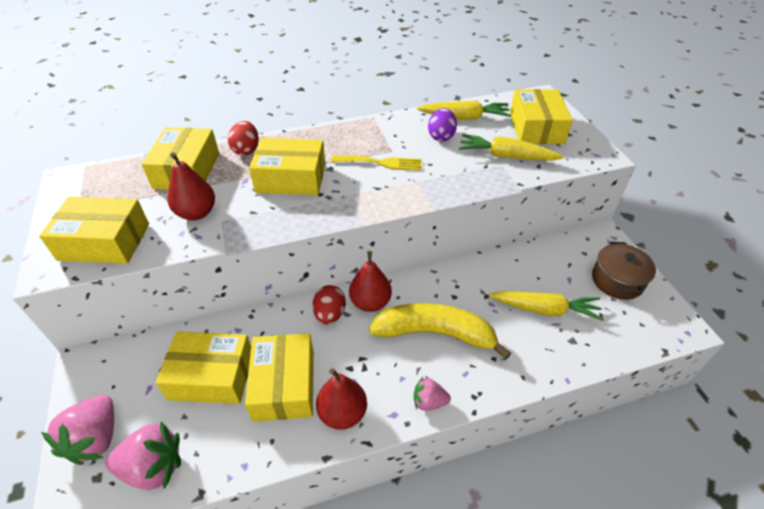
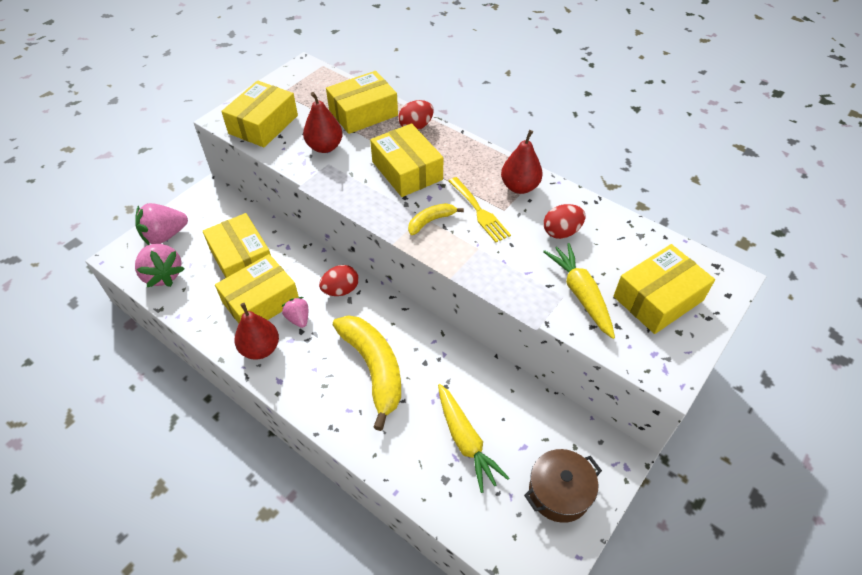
camera: 55 degrees right, 5 degrees up
yellow box [39,197,149,264] -> yellow box turned 60 degrees clockwise [221,81,298,147]
red pear [349,251,392,312] -> red pear moved to [501,130,543,194]
pink strawberry [414,377,451,411] -> pink strawberry moved to [281,297,308,328]
yellow carrot [417,100,512,120] -> none
purple egg [428,108,457,141] -> red egg [544,204,585,239]
none -> yellow banana [408,203,464,235]

